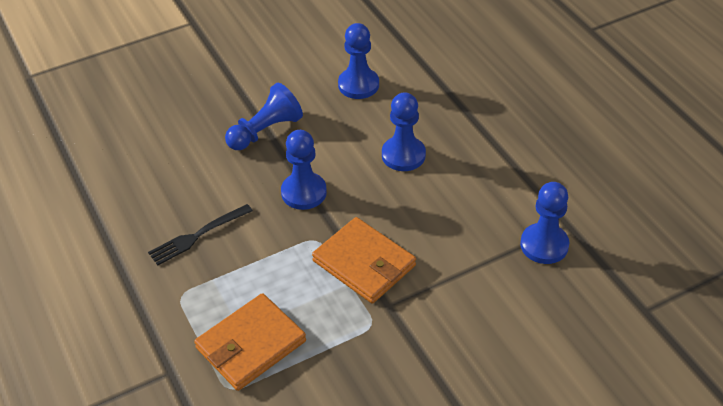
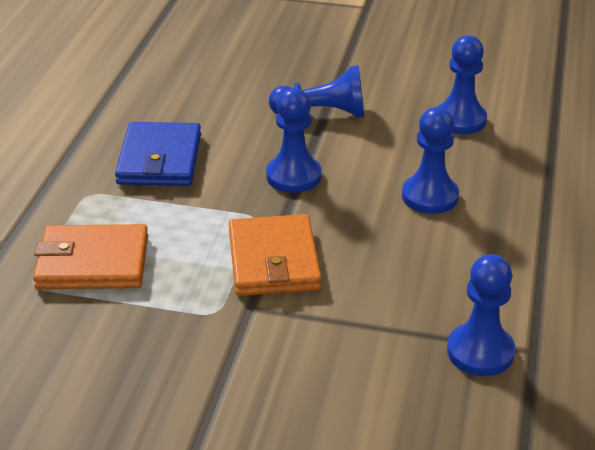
camera: 40 degrees right, 10 degrees down
black fork [148,204,253,266] -> blue wallet [115,122,201,186]

